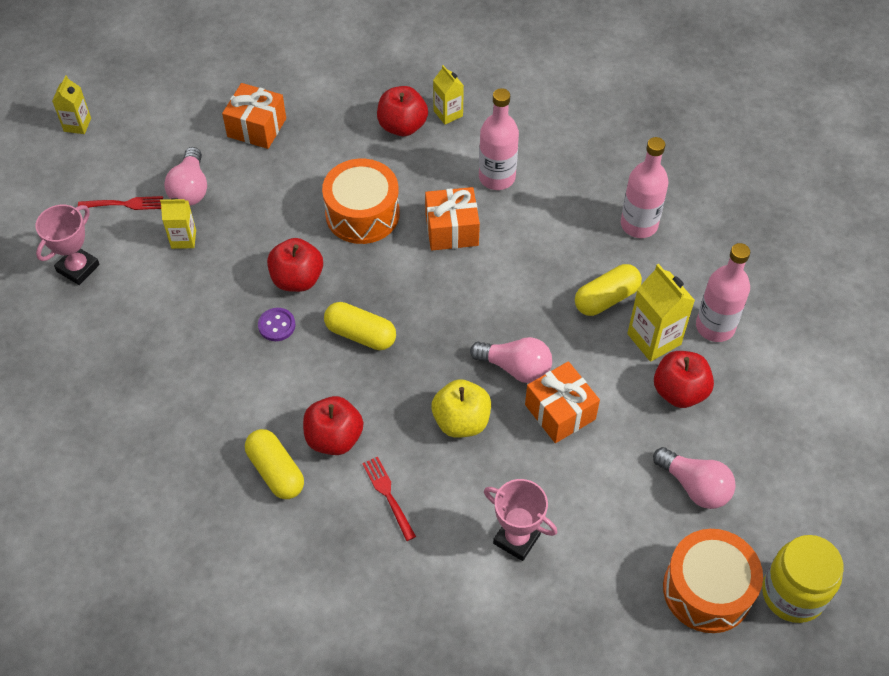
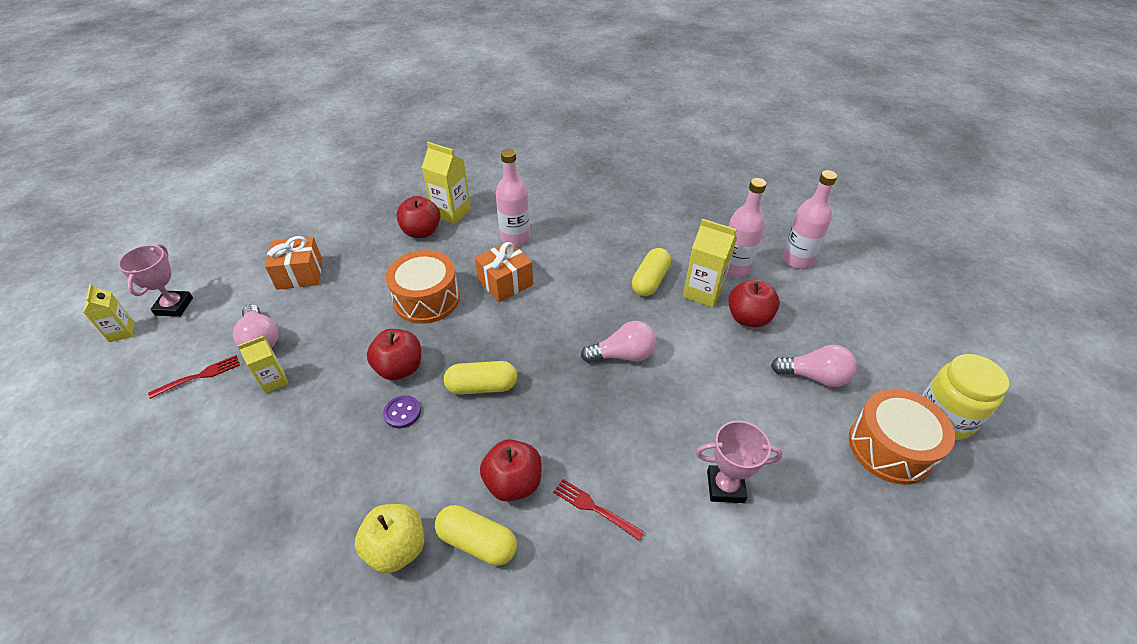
camera: 30 degrees left, 10 degrees down
pink trophy [35,205,100,285] -> pink trophy moved to [118,244,193,317]
yellow apple [432,379,491,438] -> yellow apple moved to [355,504,424,574]
yellow carton [433,65,464,124] -> yellow carton [422,142,471,224], size x1.60
orange gift [525,361,600,443] -> none
pink bottle [621,137,669,238] -> pink bottle moved to [782,170,837,269]

